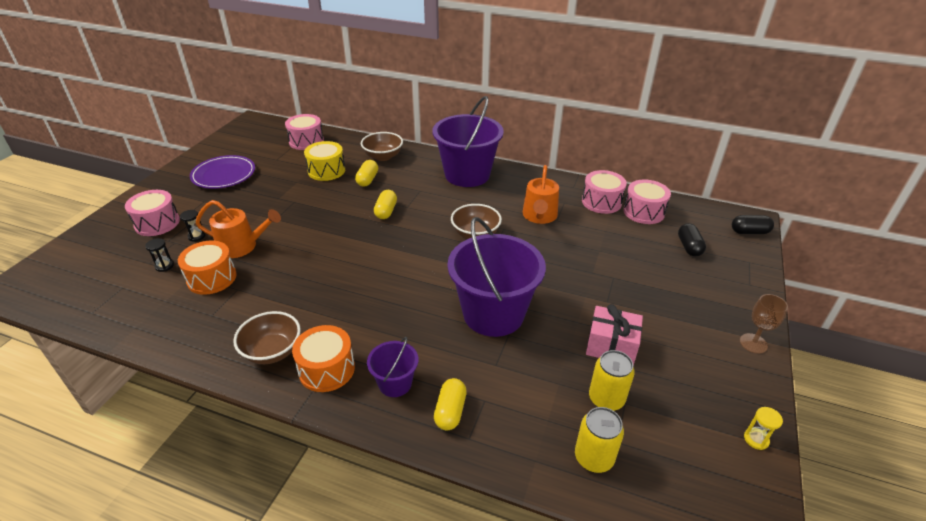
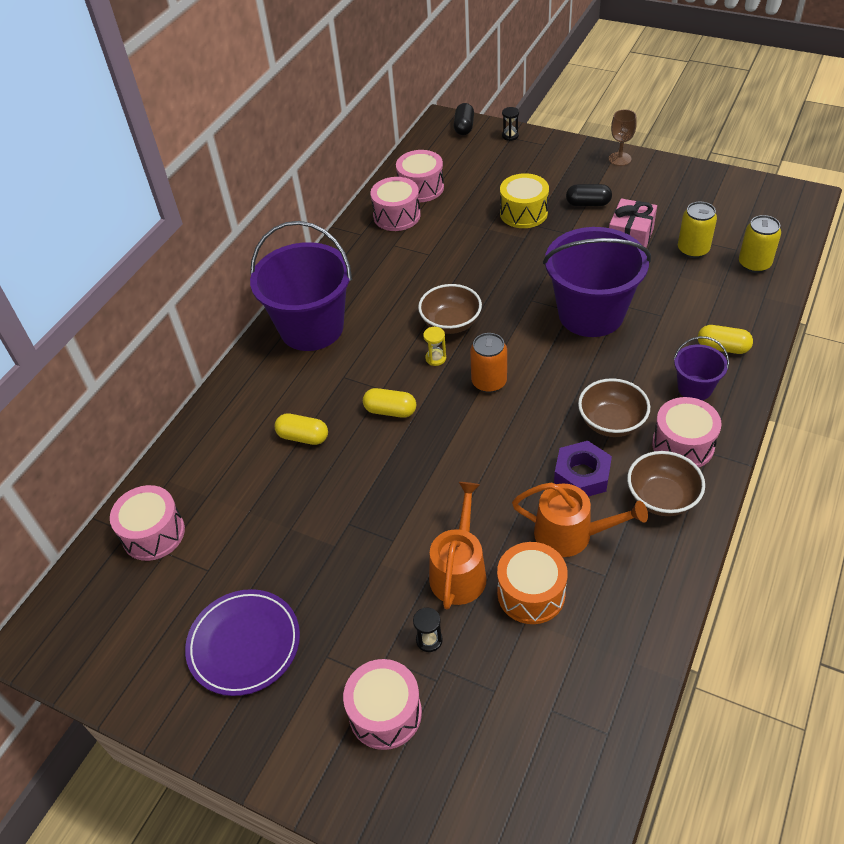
camera: 80 degrees left, 10 degrees up
black hourglass [145,238,174,272] -> black hourglass moved to [502,107,519,141]
orange drum [292,325,355,392] -> pink drum [652,397,722,467]
yellow drum [304,141,345,181] -> yellow drum moved to [500,173,549,228]
brown bowl [361,132,403,161] -> brown bowl moved to [578,378,650,437]
orange watering can [523,165,559,224] -> orange watering can moved to [512,483,648,557]
black capsule [678,223,706,257] -> black capsule moved to [566,184,612,206]
yellow hourglass [744,407,783,450] -> yellow hourglass moved to [423,327,446,366]
none -> orange can [470,333,507,393]
none -> purple nut [554,441,612,496]

